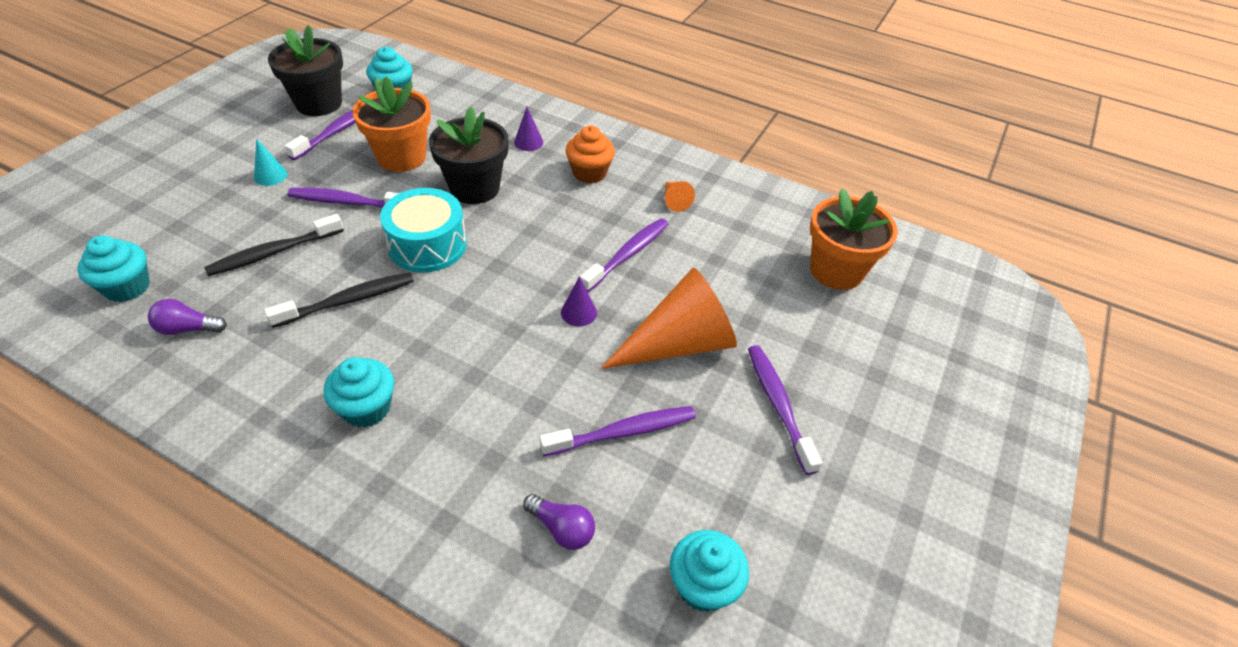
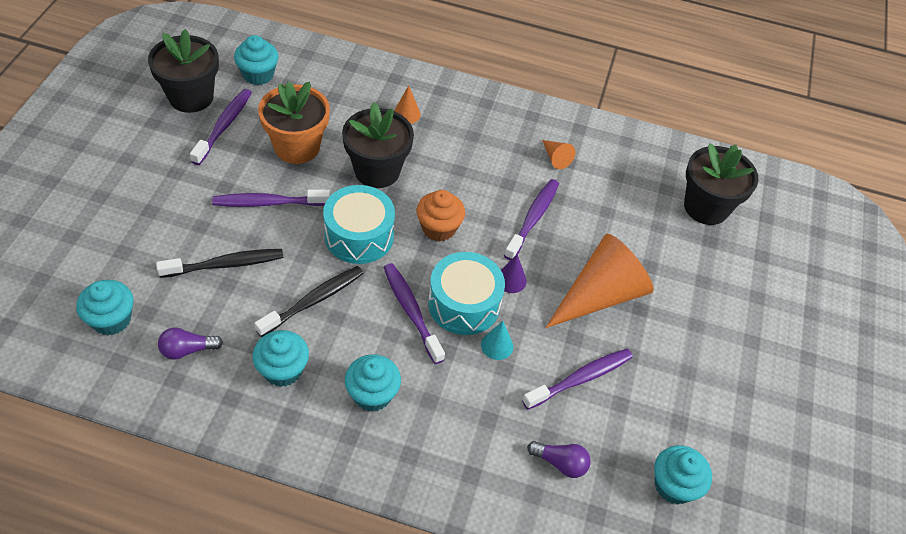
camera: 15 degrees left, 5 degrees up
black toothbrush [204,214,344,276] -> black toothbrush turned 150 degrees counterclockwise [156,249,284,278]
turquoise cone [254,138,287,186] -> turquoise cone moved to [481,321,513,360]
purple cone [514,107,543,151] -> orange cone [394,85,421,124]
orange cupcake [565,126,615,184] -> orange cupcake moved to [416,190,465,241]
purple toothbrush [748,345,822,475] -> purple toothbrush moved to [383,263,445,364]
orange flower pot [810,188,898,290] -> black flower pot [684,143,758,225]
none -> turquoise cupcake [252,330,309,387]
none -> turquoise drum [428,252,505,335]

